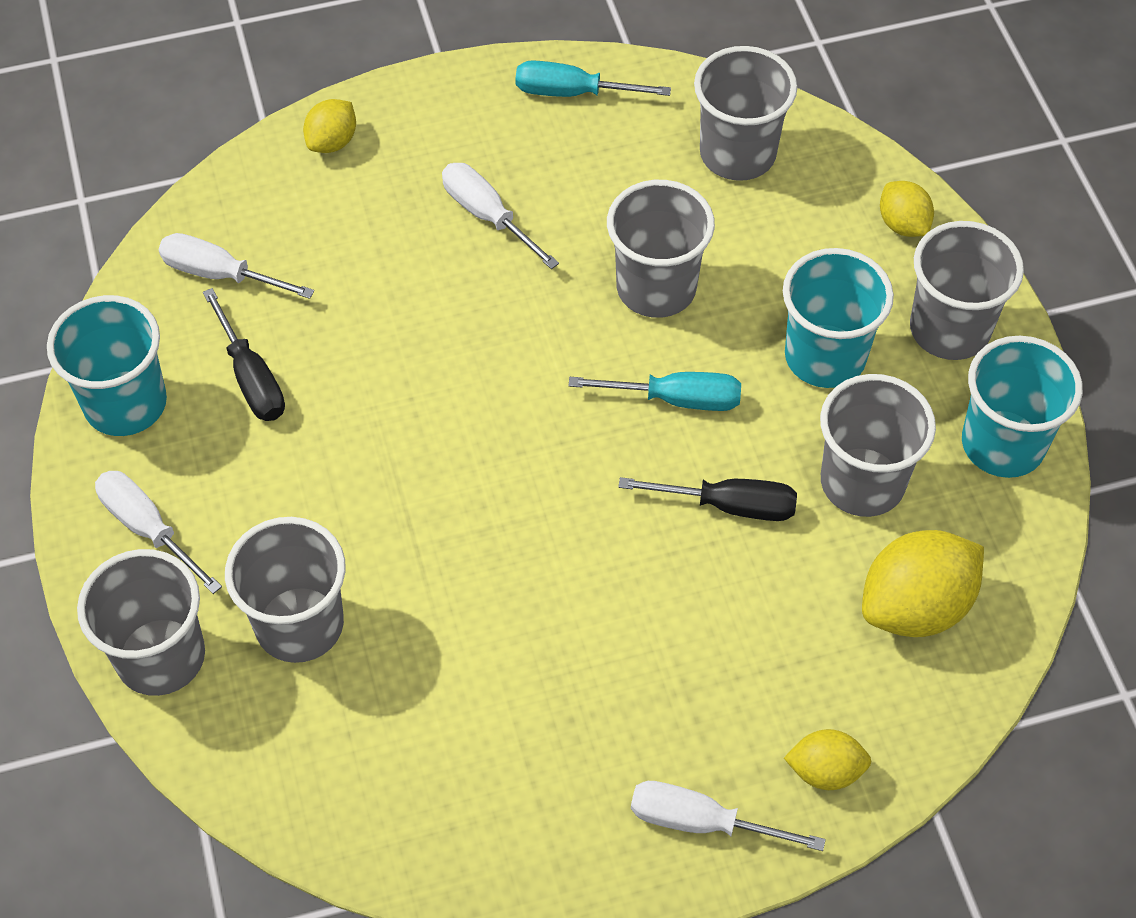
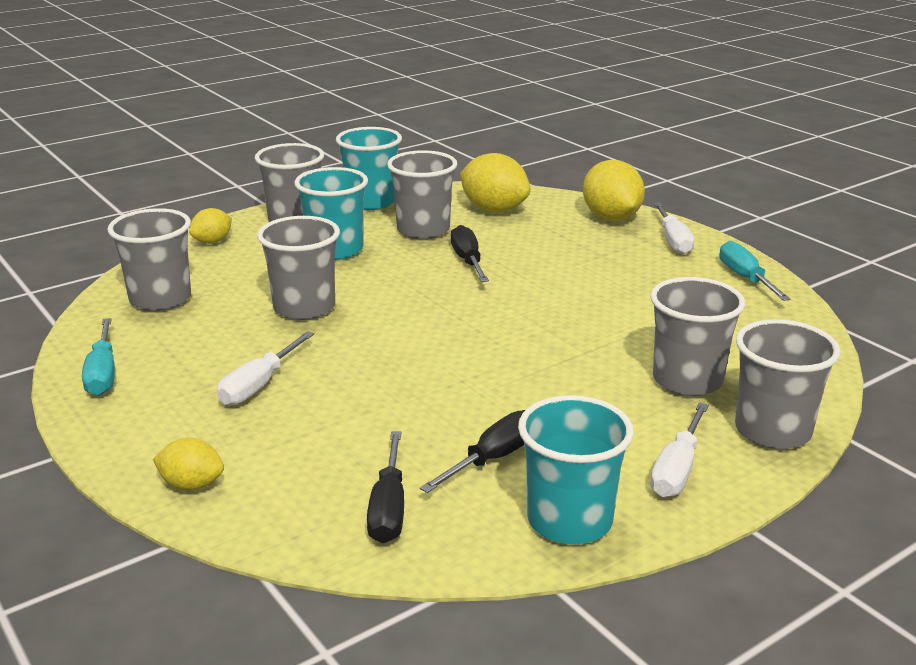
camera: 110 degrees left, 30 degrees down
white screwdriver [158,233,314,299] -> black screwdriver [367,431,404,543]
turquoise screwdriver [568,372,741,411] -> turquoise screwdriver moved to [719,241,791,301]
yellow lemon [784,729,872,790] -> yellow lemon [583,160,645,221], size x1.78

